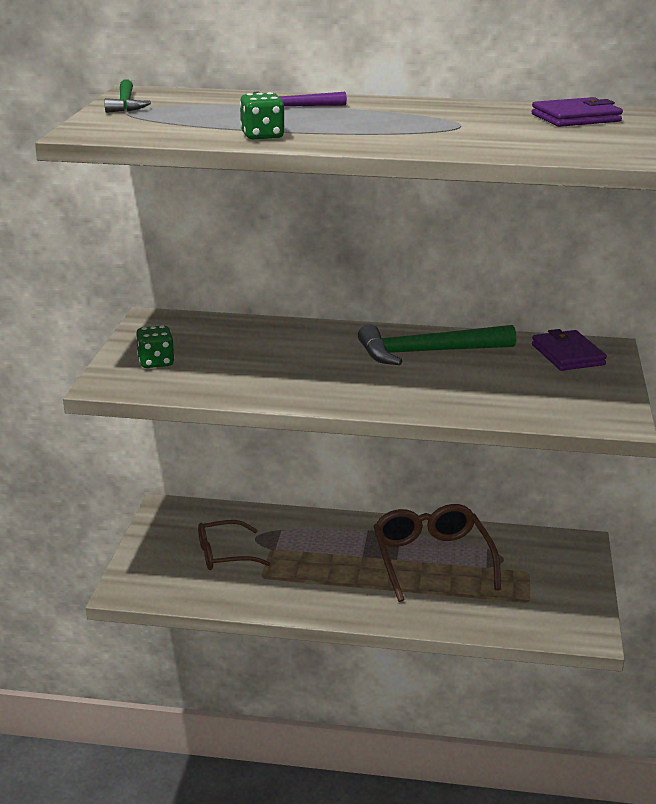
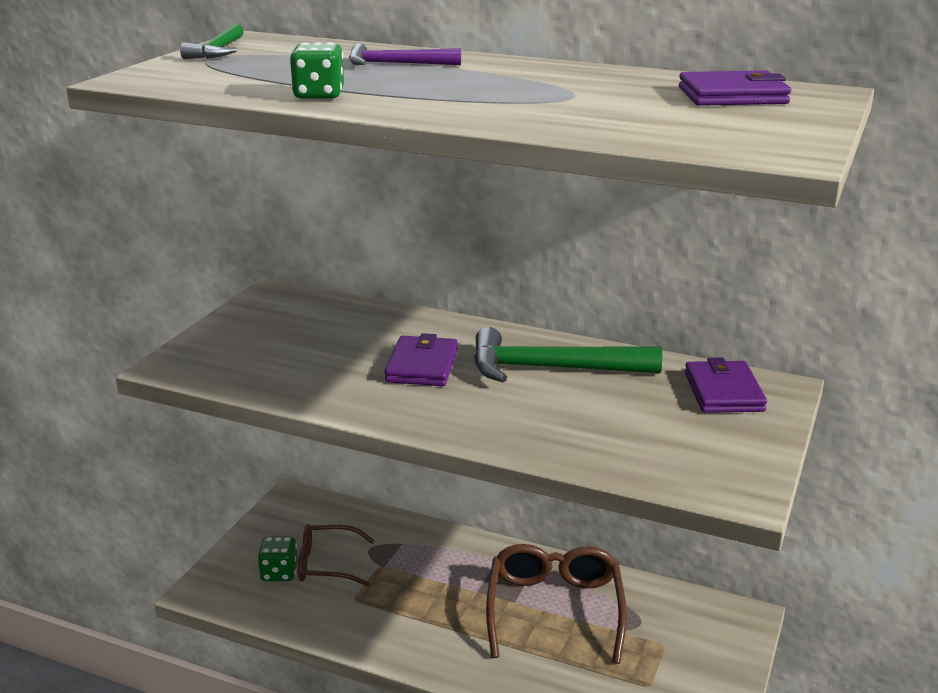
camera: 15 degrees right, 0 degrees up
green dice [136,325,175,368] -> green dice moved to [257,536,298,581]
none -> purple wallet [384,333,458,386]

